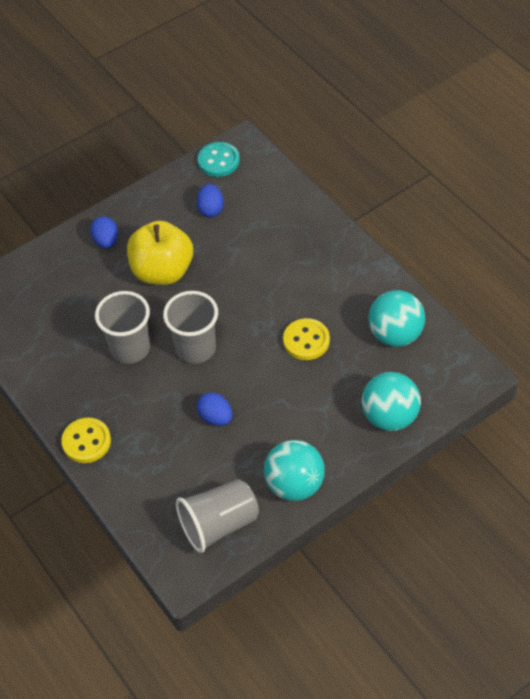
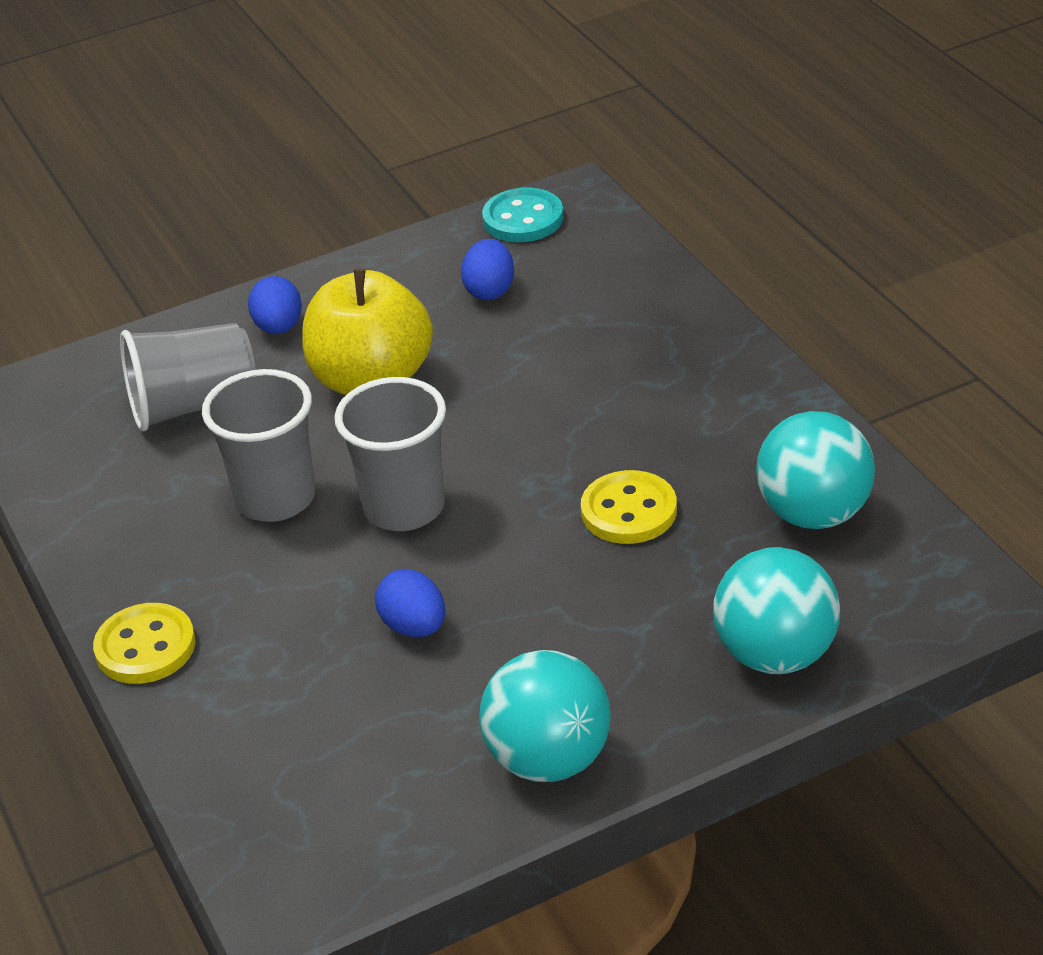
camera: 10 degrees right, 15 degrees down
grey cup [176,479,259,553] -> grey cup moved to [120,323,256,431]

